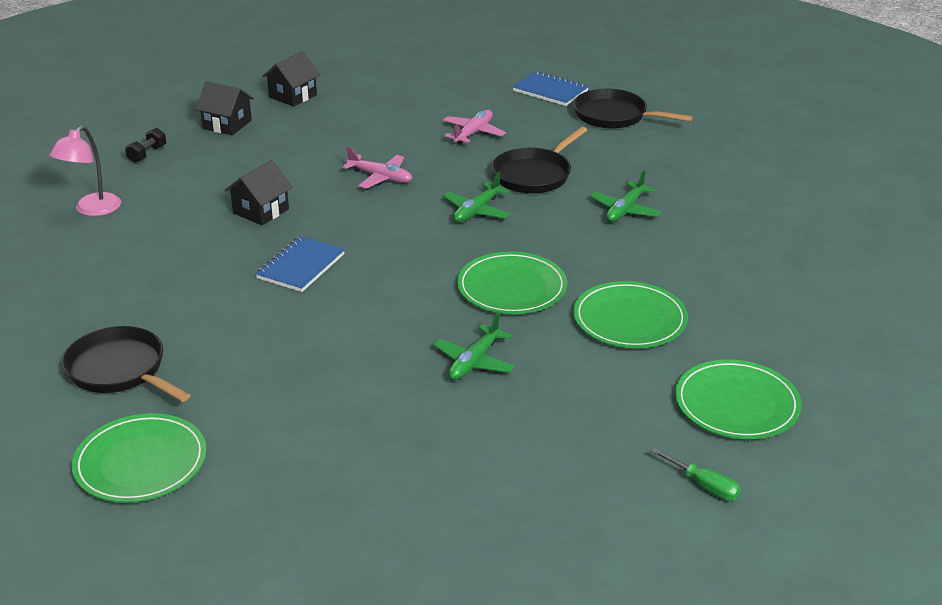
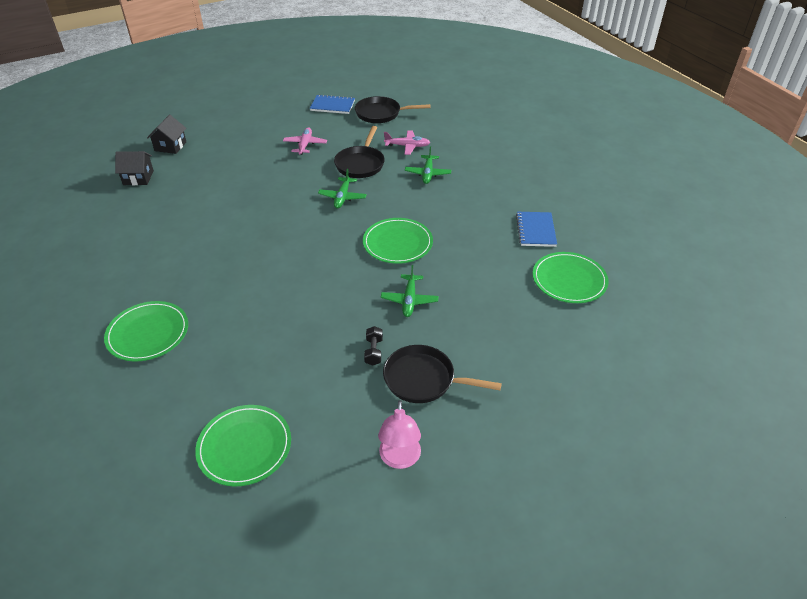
camera: 25 degrees left, 10 degrees up
pink lamp [49,126,121,216] -> pink lamp moved to [378,400,421,469]
black pan [62,326,191,402] -> black pan moved to [383,345,502,403]
black dumbbell [125,128,166,163] -> black dumbbell moved to [364,326,383,366]
black house [225,160,293,225] -> none
blue notebook [256,236,345,292] -> blue notebook moved to [516,212,557,247]
pink plane [342,146,412,189] -> pink plane moved to [384,130,431,155]
green plate [573,281,688,348] -> green plate moved to [104,301,188,362]
green screwdriver [651,448,740,501] -> none

